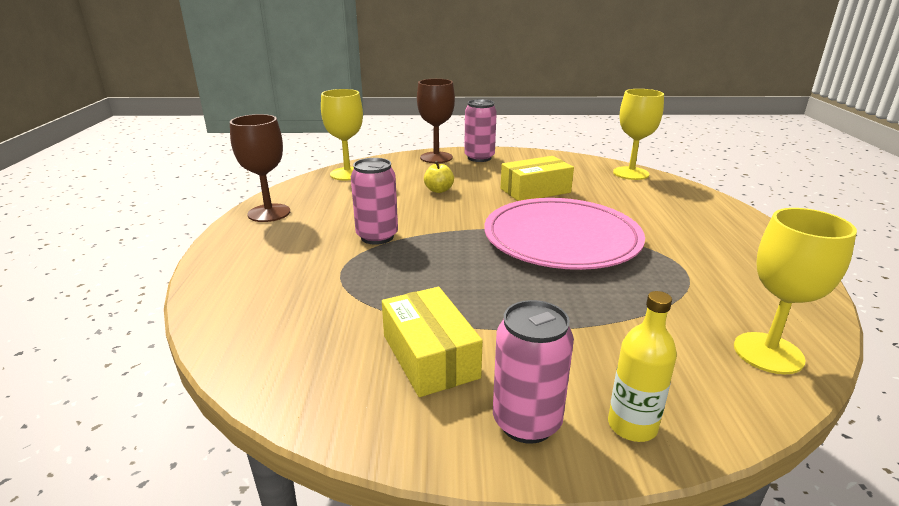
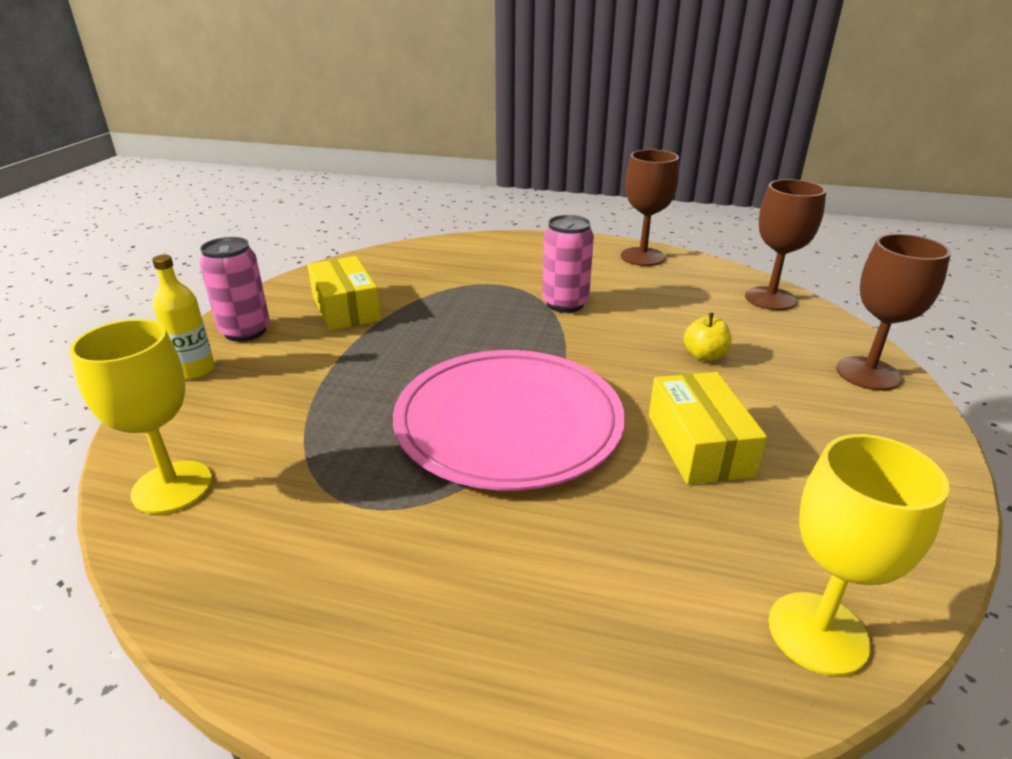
camera: 105 degrees right, 5 degrees up
yellow goblet [321,89,363,180] -> brown goblet [745,179,826,310]
yellow box [382,287,483,397] -> yellow box turned 75 degrees clockwise [307,256,381,331]
pink can [464,99,497,162] -> none

